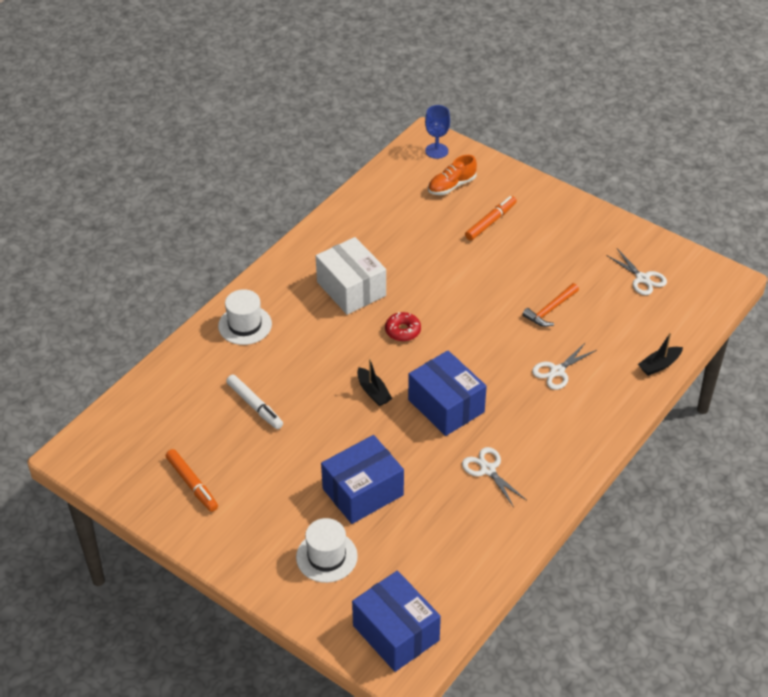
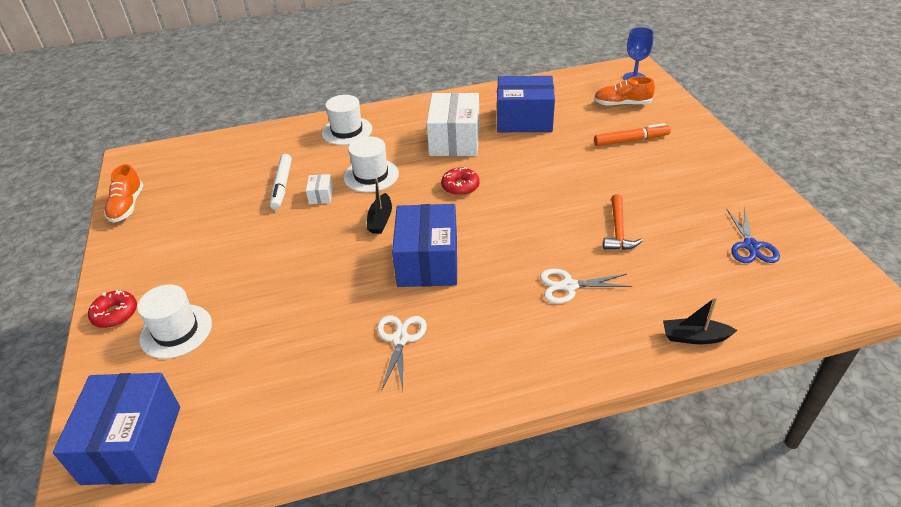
camera: 40 degrees right, 5 degrees down
orange marker [166,449,218,512] -> none
blue box [321,435,404,524] -> blue box moved to [497,76,555,132]
orange hammer [522,283,579,327] -> orange hammer turned 75 degrees counterclockwise [603,194,643,250]
white scissors [606,249,667,295] -> blue scissors [726,208,780,263]
none -> red donut [88,290,137,328]
none -> orange shoe [104,164,143,223]
none -> white box [306,174,333,204]
none -> white hat [343,136,399,193]

